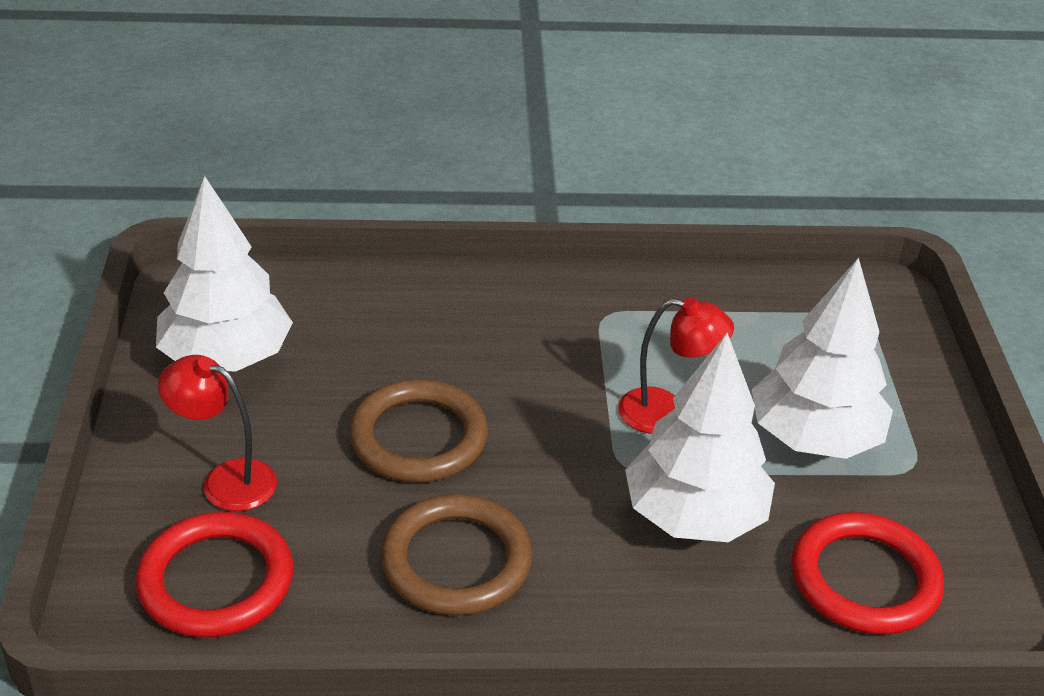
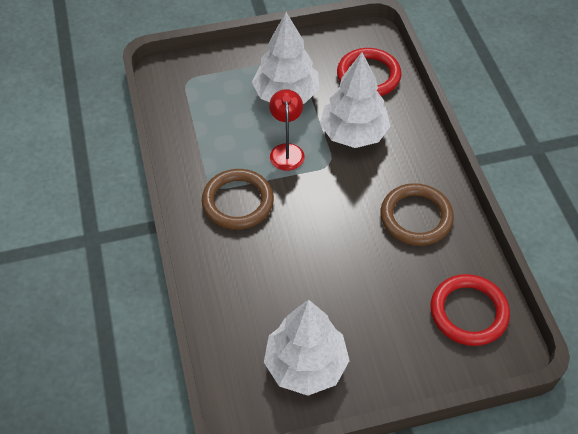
camera: 100 degrees left, 15 degrees up
red lamp [158,355,277,511] -> none
brown ring [349,379,488,482] -> brown ring moved to [202,169,274,230]

